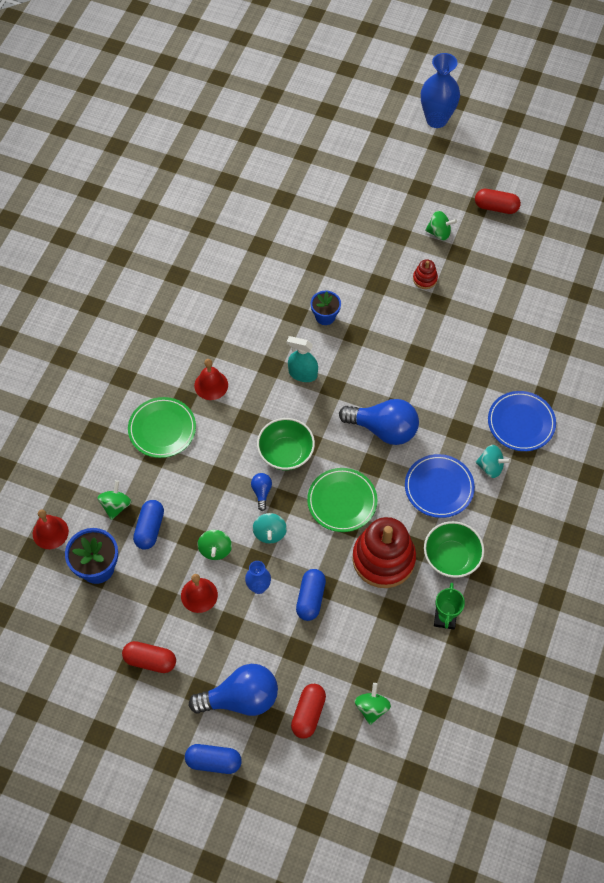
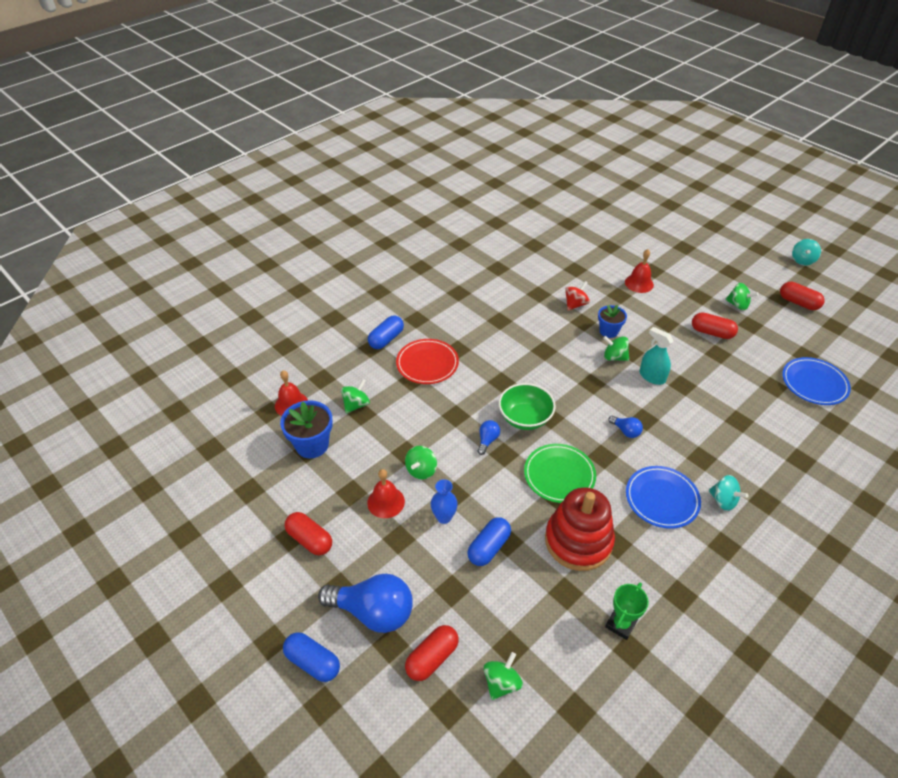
camera: 25 degrees right, 15 degrees down
green plate [128,397,196,458] -> red plate [396,339,459,384]
blue capsule [133,500,164,549] -> blue capsule moved to [368,316,404,349]
red bell [194,359,228,400] -> red bell moved to [625,249,654,293]
turquoise spinning top [253,513,287,543] -> turquoise spinning top moved to [792,239,821,266]
turquoise spray bottle [287,336,318,382] -> turquoise spray bottle moved to [639,327,674,385]
blue light bulb [339,399,419,445] -> blue light bulb [608,416,643,438], size x0.45
red stacking toy [413,259,438,289] -> red capsule [692,312,738,339]
blue vase [421,53,460,128] -> none
green bowl [424,521,484,578] -> none
blue plate [488,391,556,451] -> blue plate moved to [782,357,851,405]
none -> red spinning top [565,281,590,311]
none -> green spinning top [603,336,629,361]

